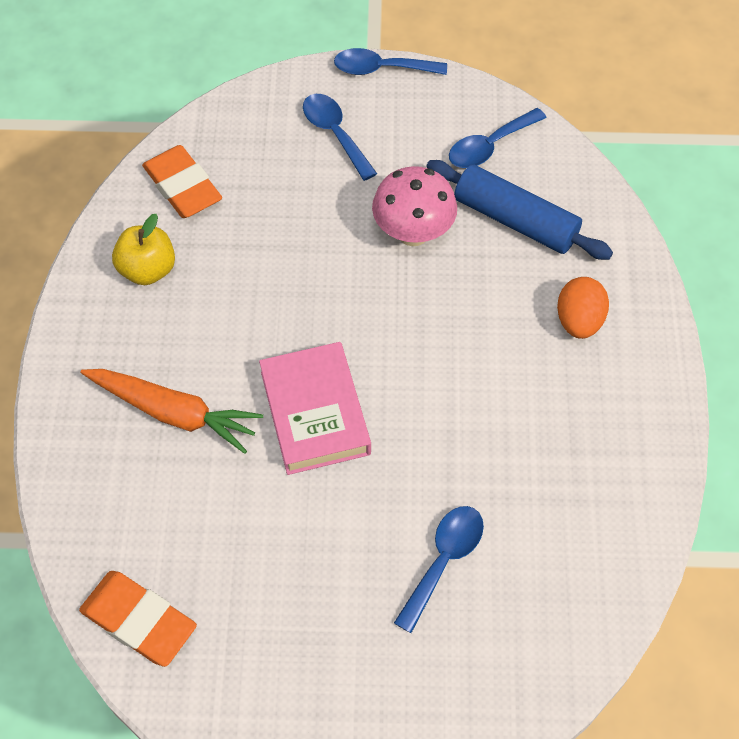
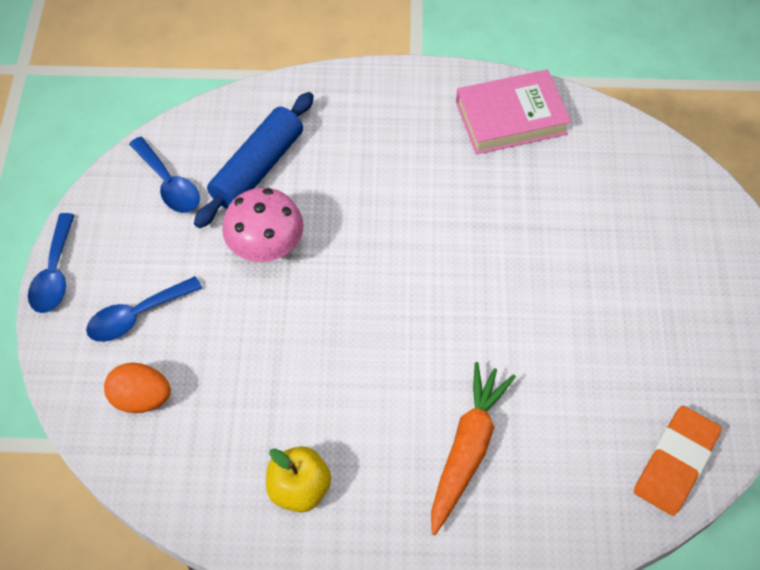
camera: 90 degrees left, 0 degrees up
orange eraser [142,145,222,218] -> none
pink book [259,342,371,475] -> pink book moved to [456,70,571,155]
blue spoon [394,506,484,633] -> none
orange egg [557,277,609,339] -> orange egg moved to [104,363,171,413]

